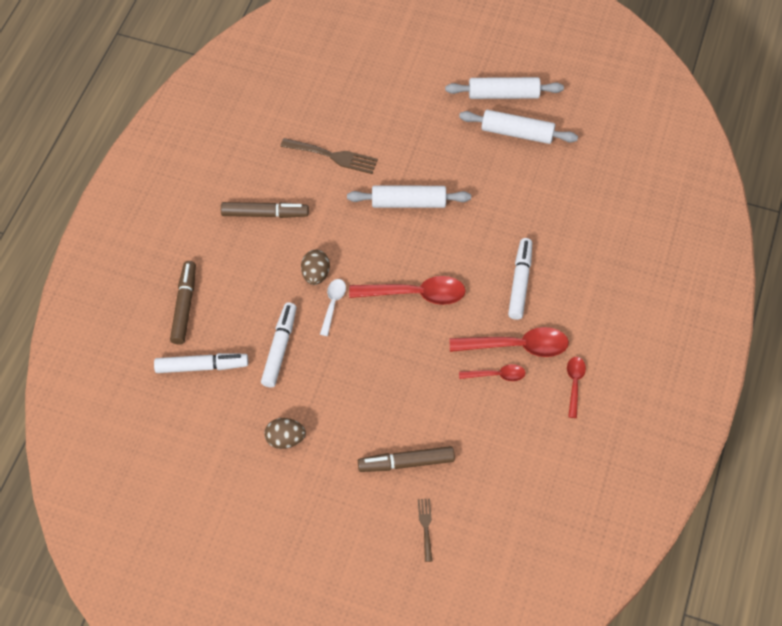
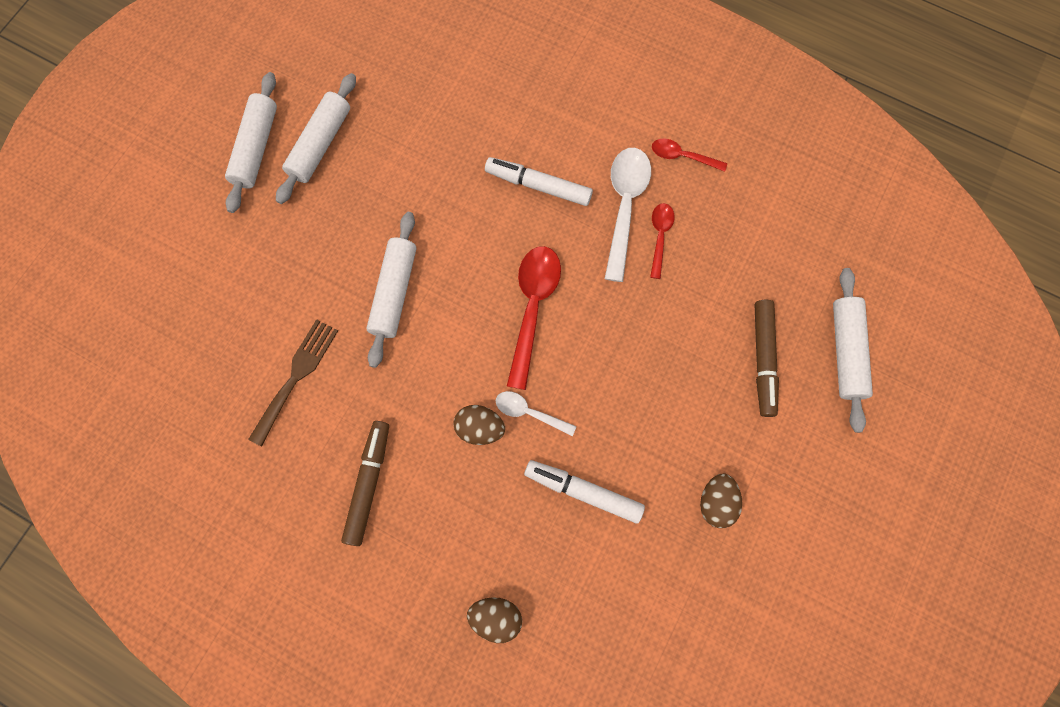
camera: 80 degrees left, 15 degrees up
white marker [154,353,248,373] -> none
brown marker [170,261,196,345] -> brown egg [467,597,522,643]
brown fork [418,499,432,562] -> white rolling pin [833,268,873,433]
red spoon [450,327,569,357] -> white spoon [605,148,651,282]

